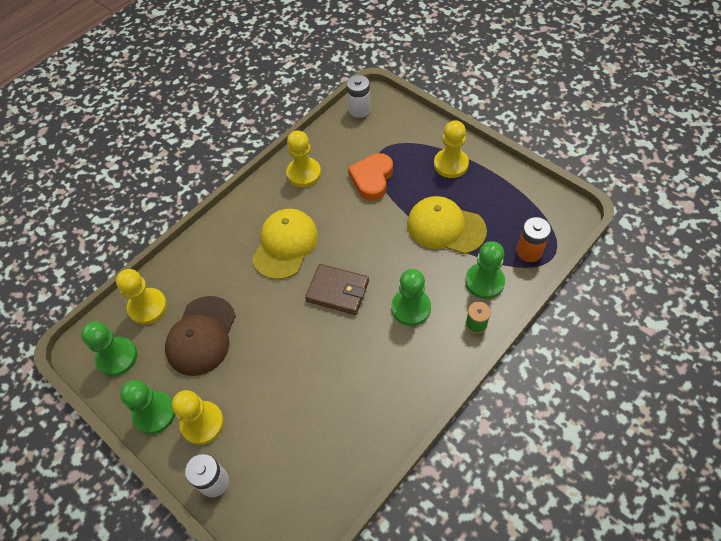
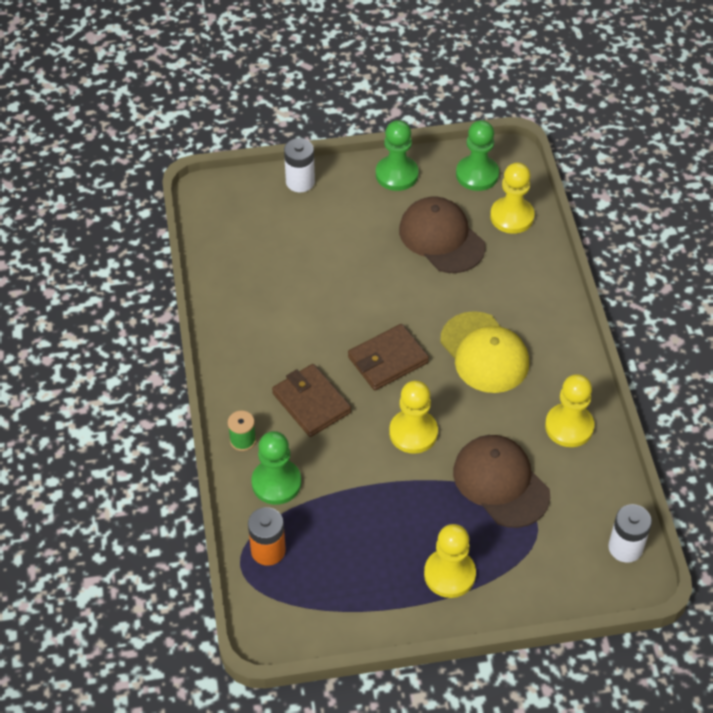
camera: 125 degrees right, 5 degrees down
yellow pawn [172,390,224,445] -> yellow pawn moved to [389,381,438,454]
orange heart [348,153,393,201] -> brown cap [453,435,550,528]
green pawn [391,269,431,326] -> brown wallet [272,364,351,437]
yellow cap [407,196,487,254] -> none

